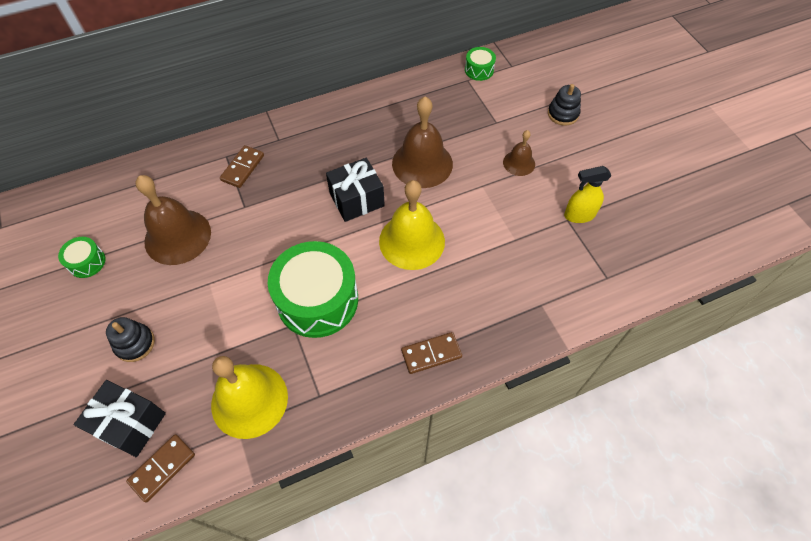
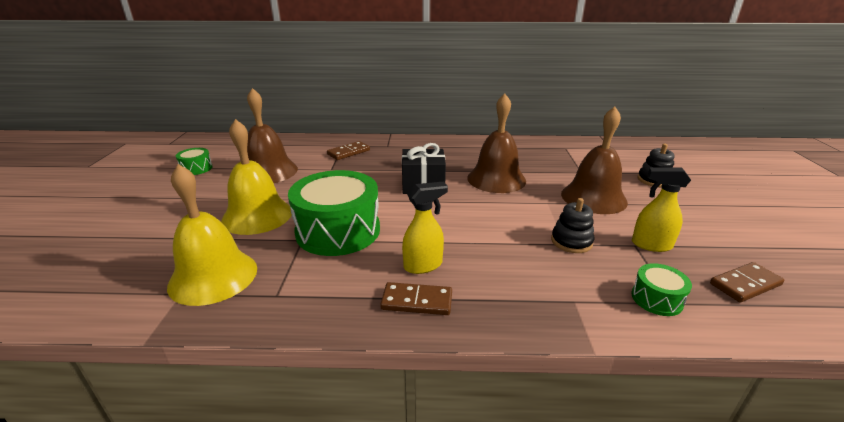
camera: 25 degrees right, 30 degrees down
black gift [74,380,166,457] -> none
black stacking toy [106,317,155,362] -> black stacking toy moved to [551,198,594,253]
brown domino [126,434,195,502] -> brown domino moved to [710,262,784,302]
yellow bell [379,180,445,270] -> yellow bell moved to [221,119,292,235]
green drum [465,47,496,81] -> green drum moved to [631,263,692,316]
brown bell [503,130,535,176] -> brown bell [561,107,628,214], size x1.90
none -> yellow spray bottle [402,182,448,274]

